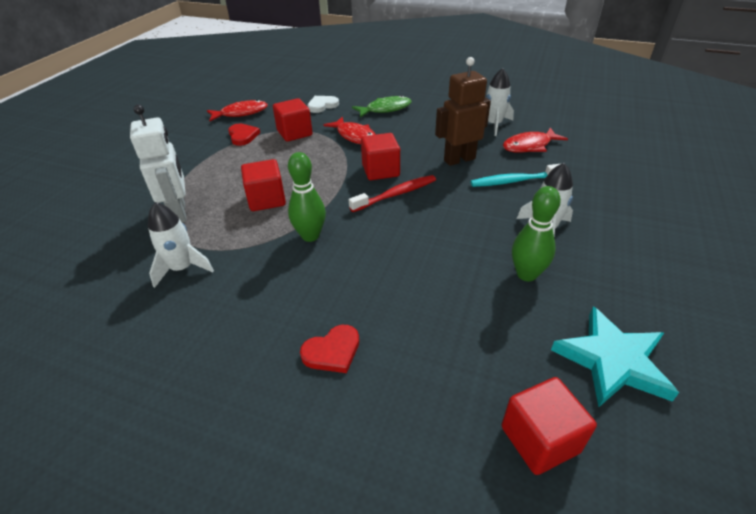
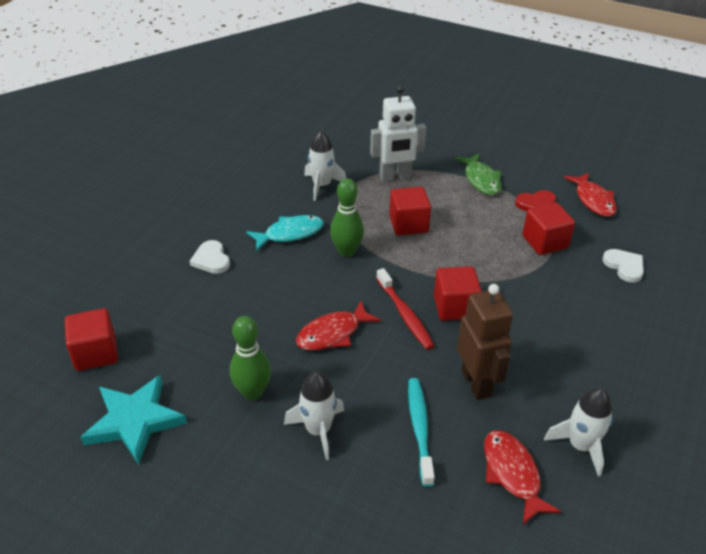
camera: 95 degrees right, 0 degrees up
red heart [300,325,359,373] -> white heart [190,240,230,274]
red fish [323,116,376,144] -> red fish moved to [296,301,381,351]
green fish [352,96,412,118] -> green fish moved to [455,153,502,195]
none -> turquoise fish [246,215,324,251]

